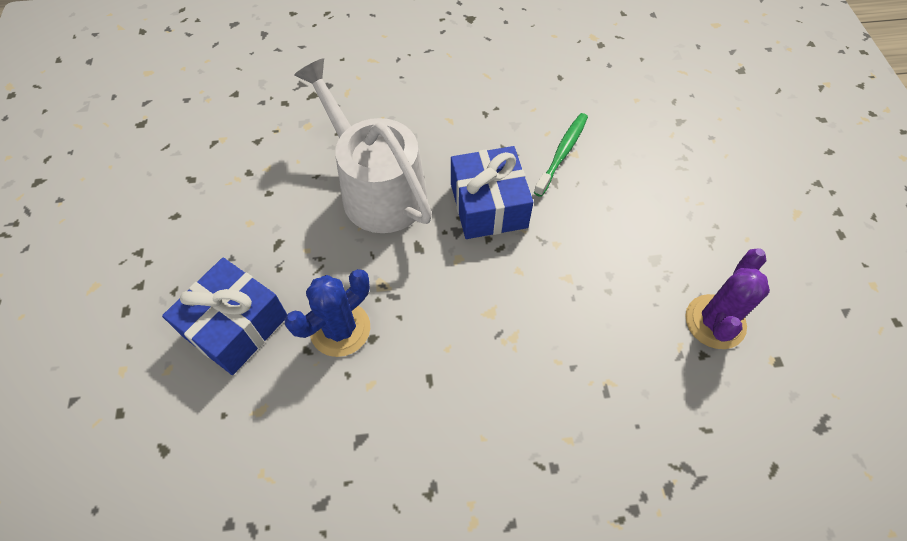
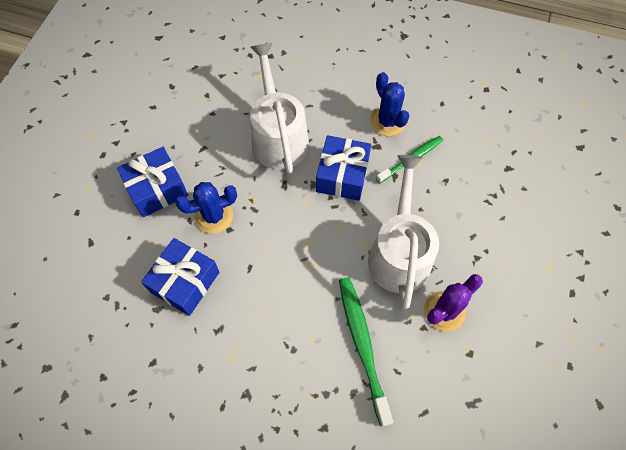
camera: 25 degrees right, 5 degrees up
none -> blue gift [141,238,220,316]
none -> green toothbrush [339,277,393,427]
none -> white watering can [368,155,439,309]
none -> blue cactus [370,72,409,136]

